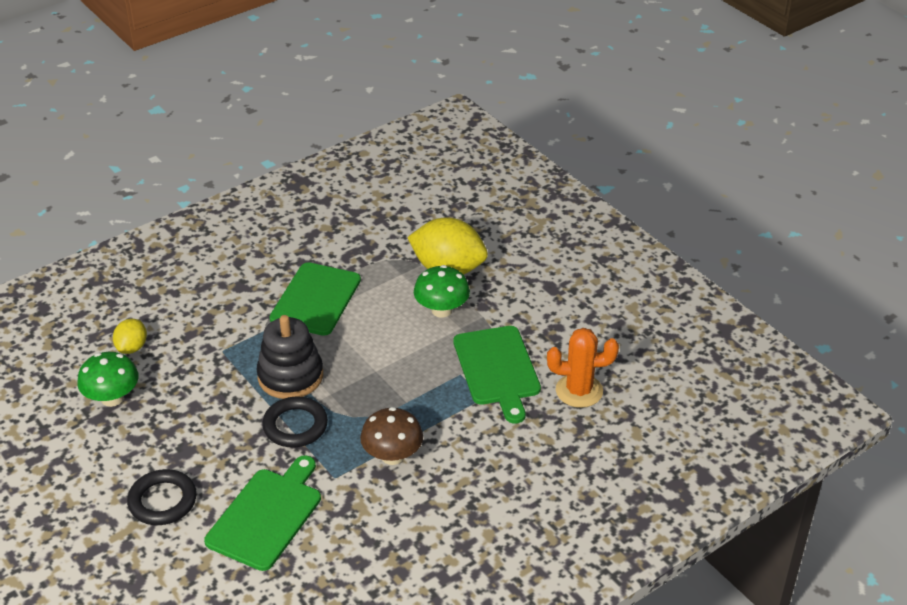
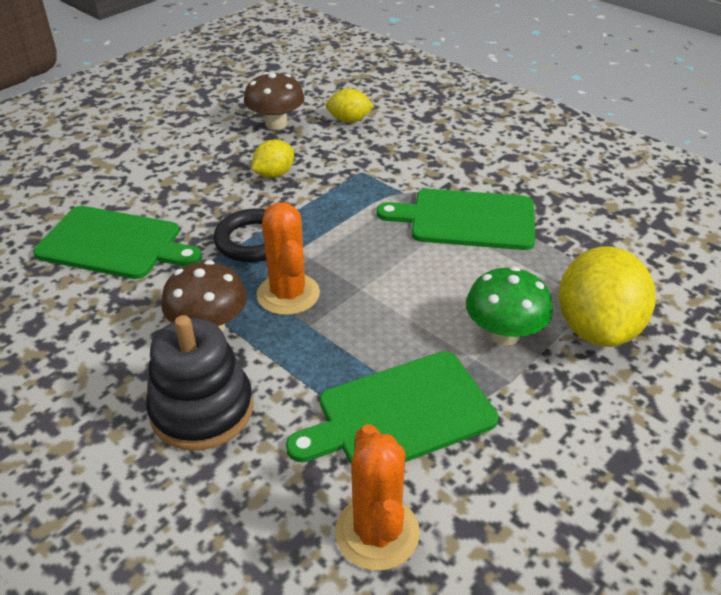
camera: 80 degrees right, 0 degrees up
green mushroom [77,352,139,407] -> brown mushroom [244,72,305,130]
black ring [127,469,197,525] -> none
black stacking toy [256,315,323,399] -> black stacking toy moved to [146,315,253,451]
none -> yellow lemon [252,139,294,178]
none -> orange cactus [257,202,320,315]

